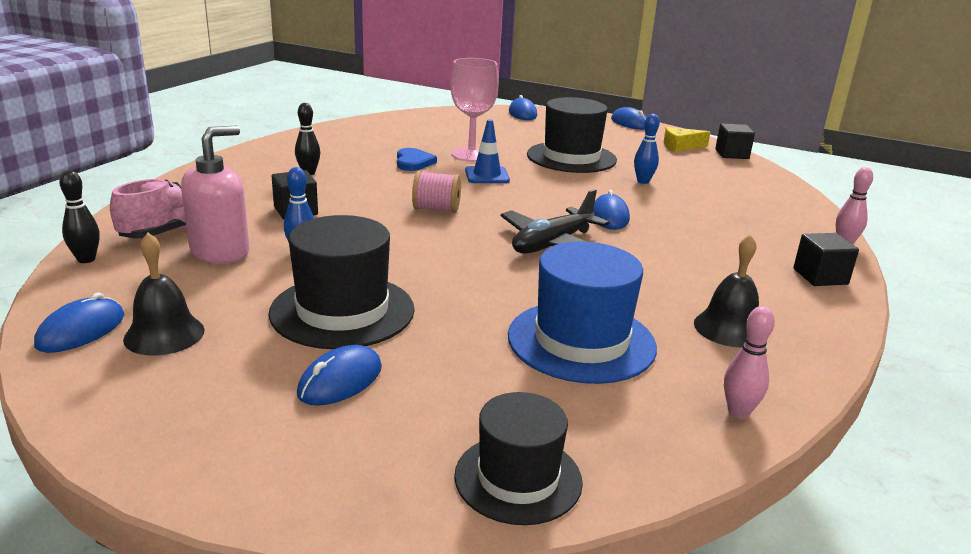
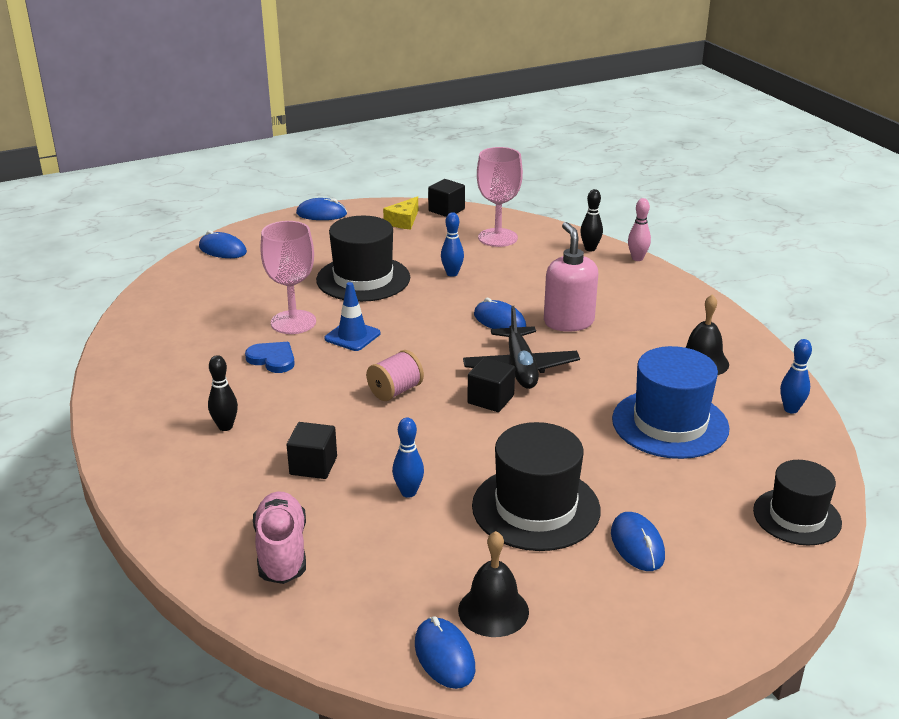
camera: 50 degrees left, 5 degrees up
black bowling pin [59,170,100,263] -> black bowling pin moved to [580,189,603,251]
pink soap dispenser [181,126,249,264] -> pink soap dispenser moved to [544,222,598,332]
pink bowling pin [724,306,775,419] -> blue bowling pin [780,339,812,414]
black cube [793,233,859,286] -> black cube moved to [467,357,515,412]
none -> pink goblet [477,147,523,247]

